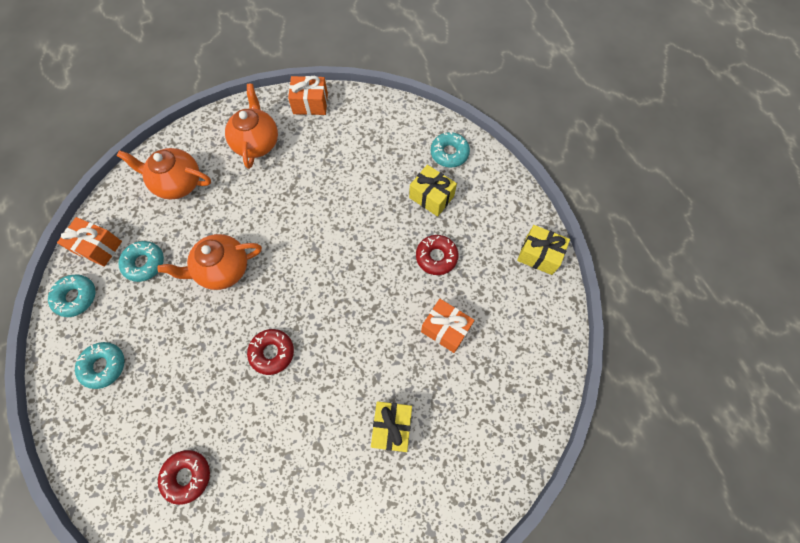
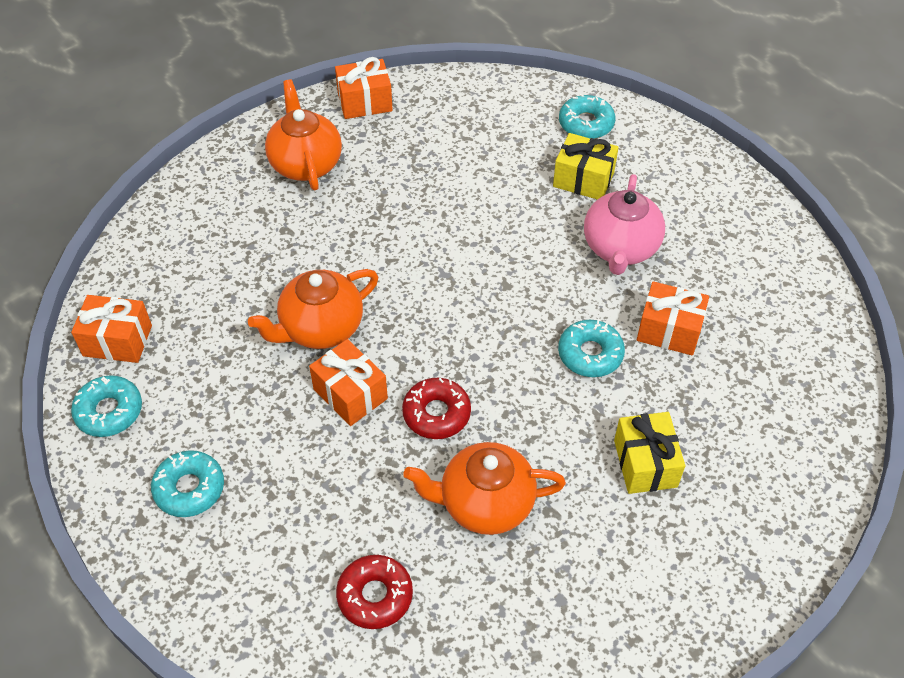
camera: 15 degrees left, 15 degrees down
orange teapot [117,148,211,200] -> orange teapot moved to [404,442,566,535]
turquoise donut [118,241,164,282] -> turquoise donut moved to [558,319,625,377]
red donut [416,235,459,275] -> pink teapot [584,174,665,275]
yellow gift [517,225,570,275] -> none
none -> orange gift [309,339,388,426]

